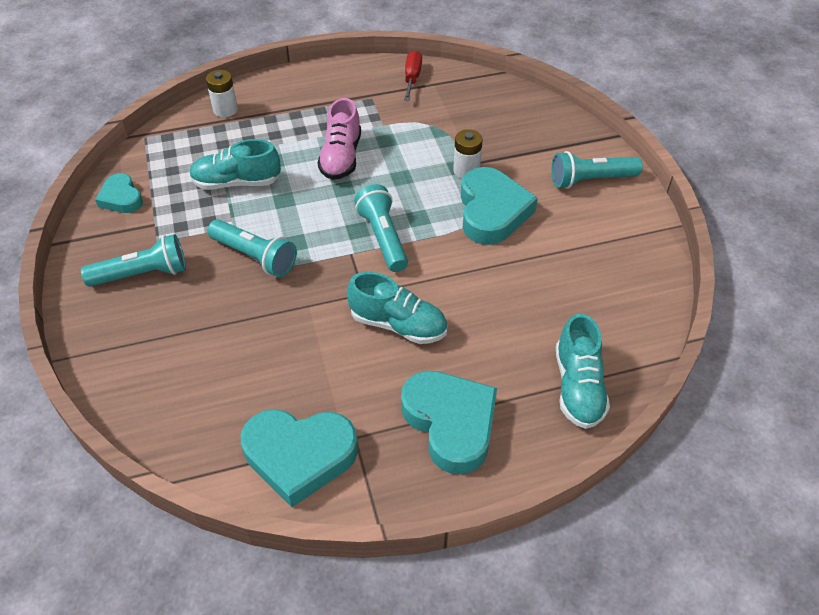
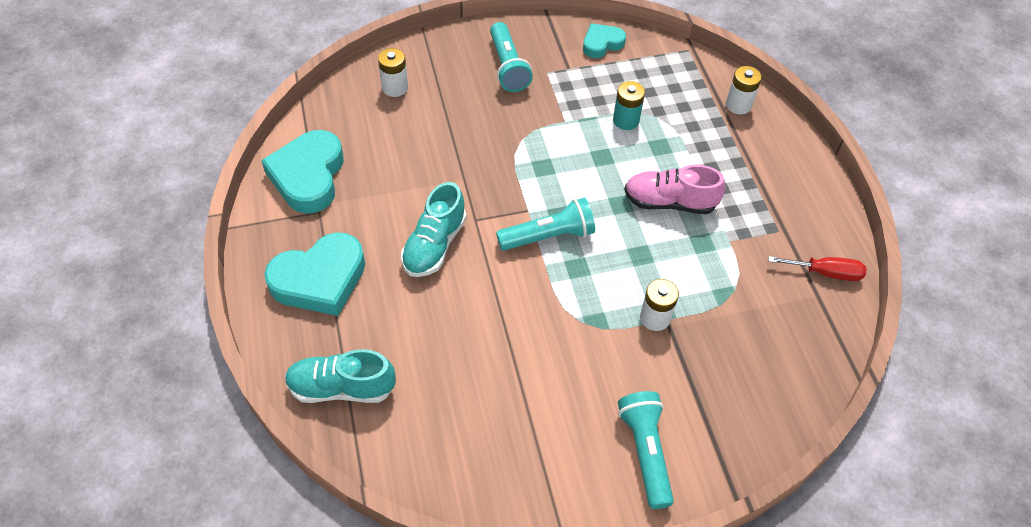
camera: 90 degrees right, 5 degrees up
turquoise shoe [189,139,281,190] -> turquoise battery [613,81,645,130]
turquoise flashlight [207,219,297,277] -> none
turquoise heart [461,167,538,245] -> none
none -> white battery [378,48,408,97]

